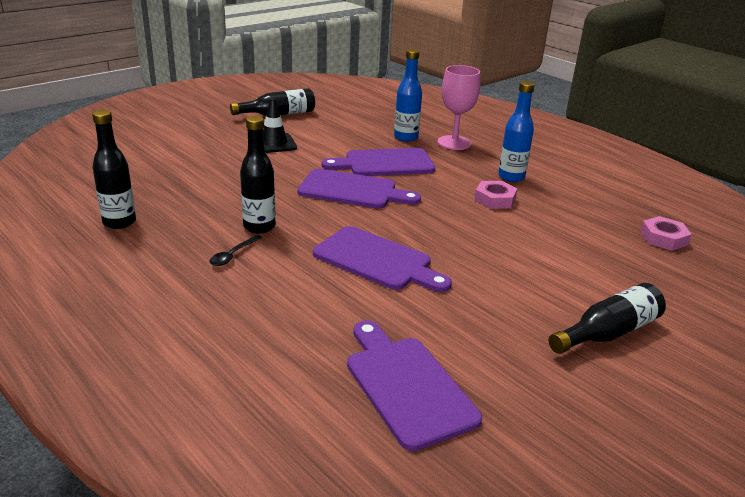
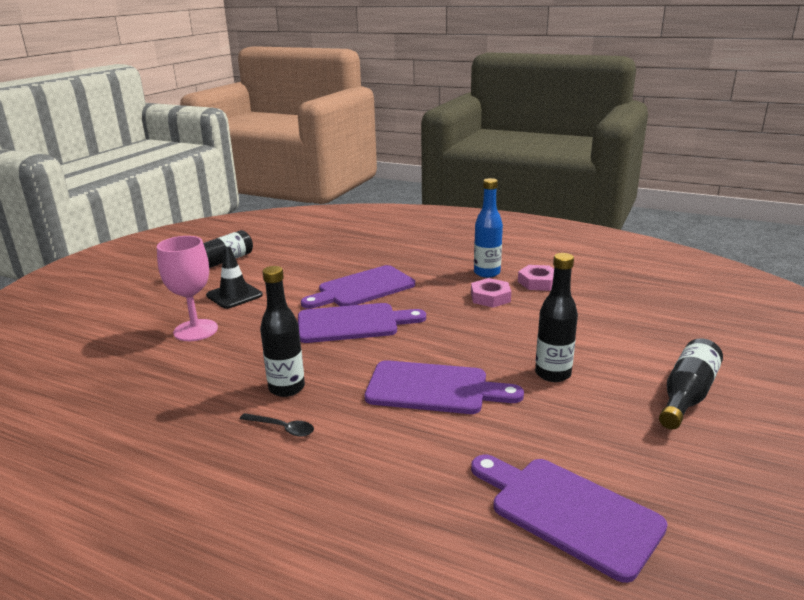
camera: 20 degrees left, 5 degrees down
black bottle [92,110,136,229] -> black bottle moved to [535,253,578,382]
black spoon [209,235,262,266] -> black spoon turned 75 degrees counterclockwise [240,413,314,437]
blue bottle [394,49,422,142] -> none
pink goblet [438,65,480,150] -> pink goblet moved to [157,236,218,341]
pink nut [640,216,692,251] -> pink nut moved to [518,265,554,291]

